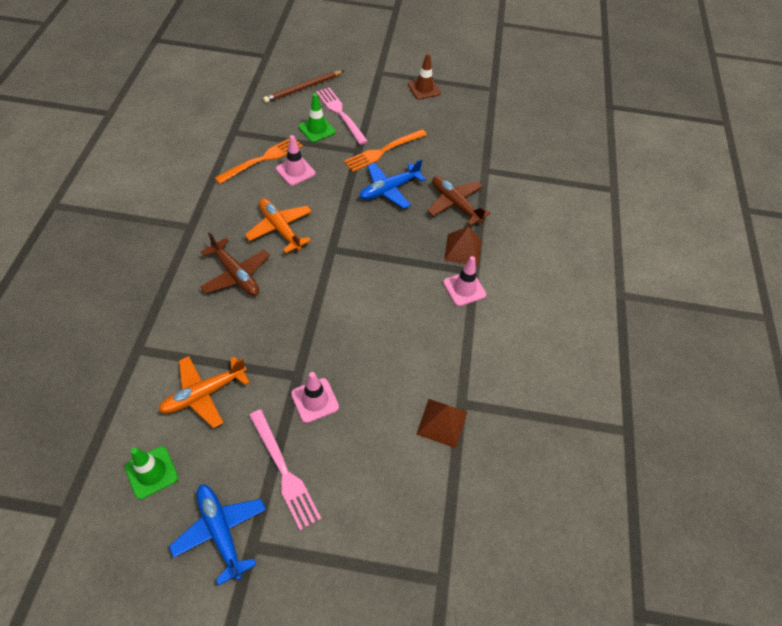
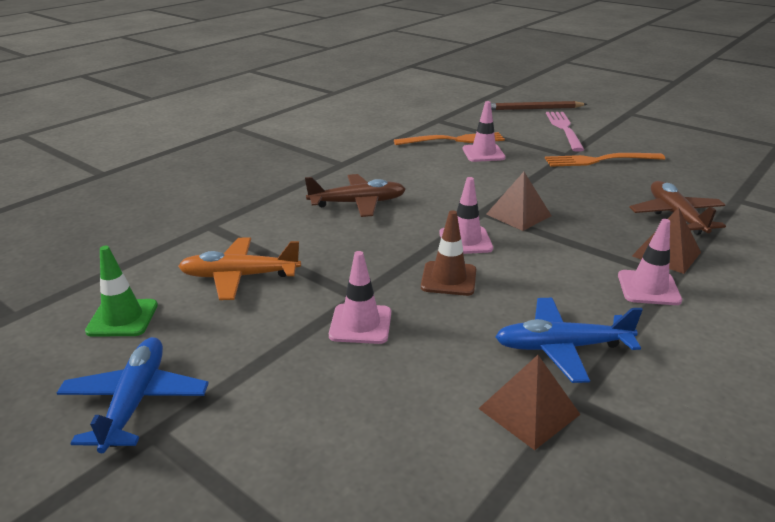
camera: 35 degrees right, 25 degrees down
brown plane [200,232,270,296] -> brown plane turned 90 degrees counterclockwise [305,174,406,217]
orange plane [245,198,312,253] -> none
pink fork [249,409,321,530] -> none
green traffic cone [299,93,336,142] -> none
blue plane [360,159,426,209] -> blue plane moved to [495,298,643,383]
brown traffic cone [408,53,441,99] -> brown traffic cone moved to [421,210,476,296]
none -> pink traffic cone [439,177,493,254]
none -> brown pyramid [486,172,552,231]

